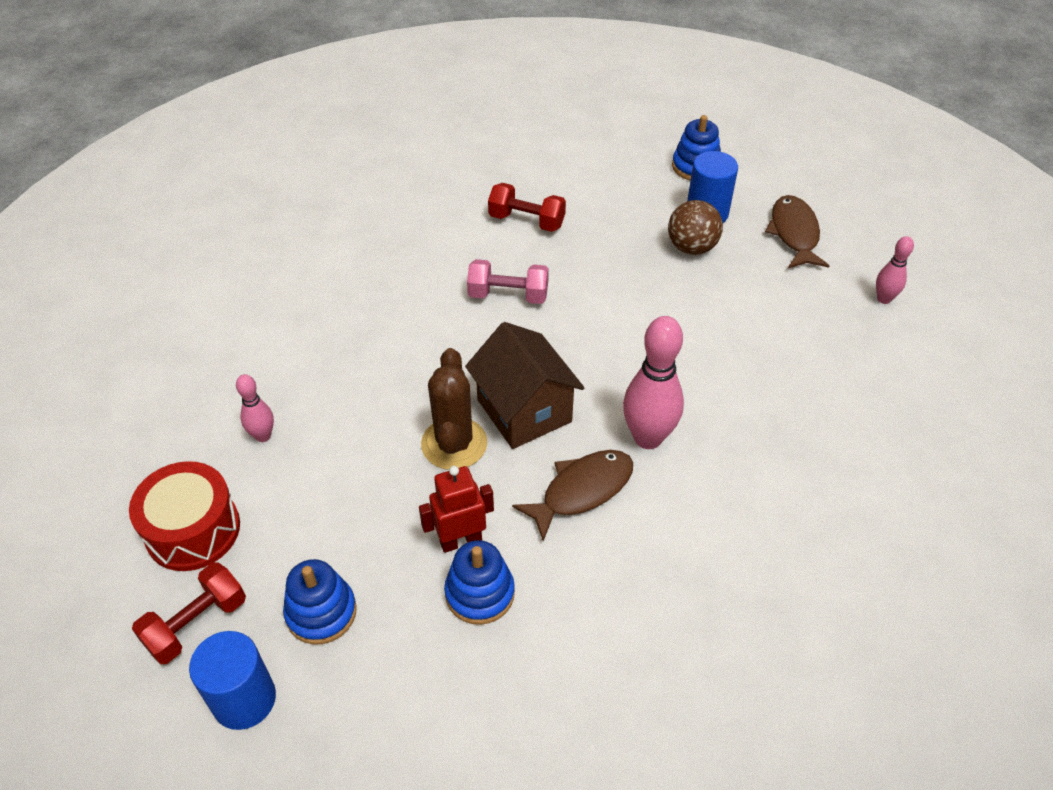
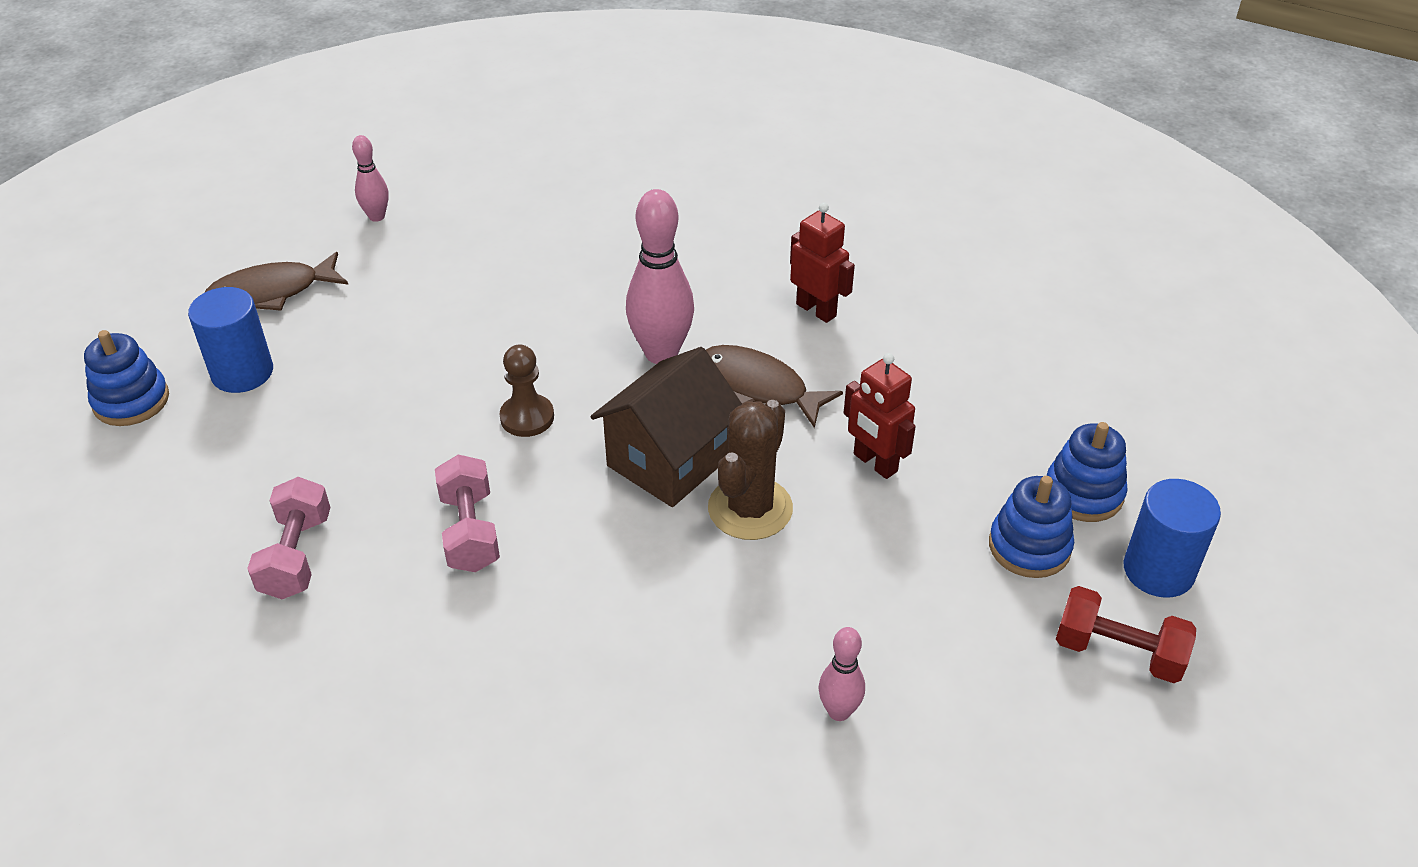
camera: 110 degrees left, 5 degrees down
red drum [129,461,240,571] -> none
brown cactus [421,348,487,470] -> brown cactus turned 45 degrees counterclockwise [708,400,793,540]
blue stacking toy [444,540,515,625] -> blue stacking toy moved to [1047,422,1128,522]
red dumbbell [488,183,566,232] -> pink dumbbell [247,477,331,599]
brown ball [668,200,723,255] -> none
none -> brown pawn [500,345,554,437]
none -> red robot [790,202,855,323]

